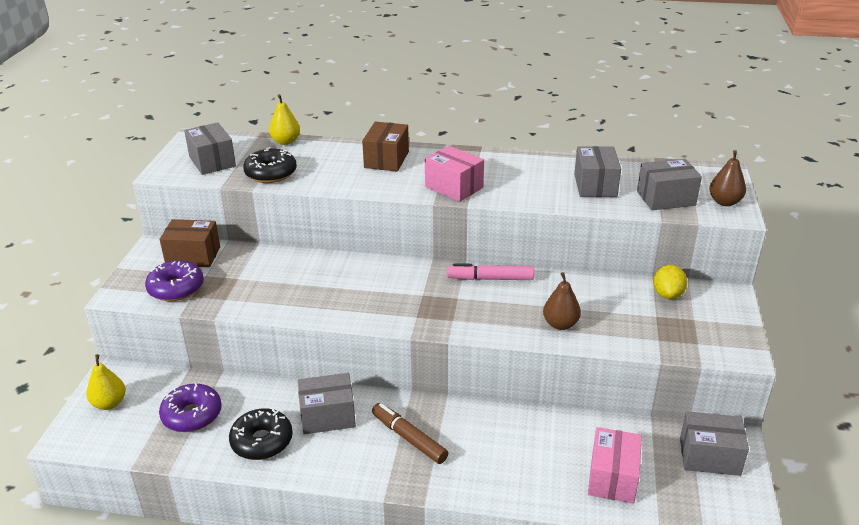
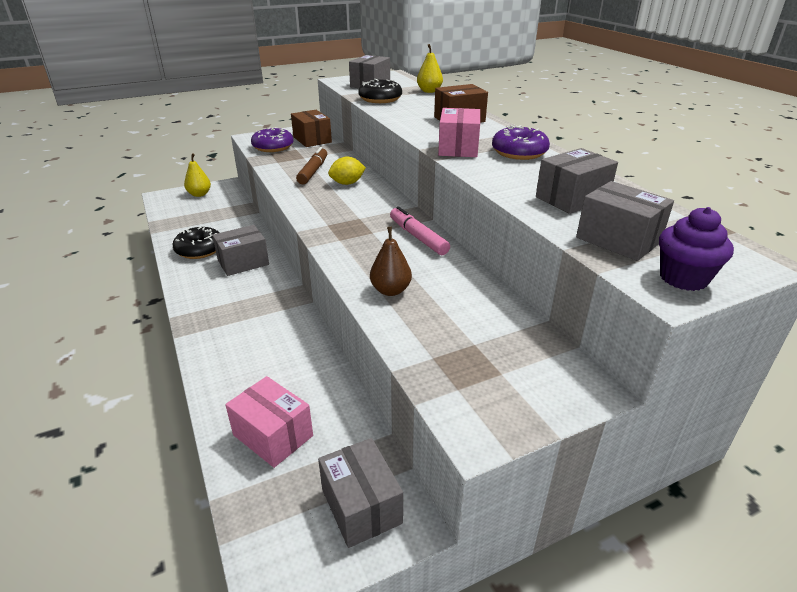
camera: 55 degrees right, 0 degrees up
purple donut [159,383,222,432] -> purple donut moved to [492,125,550,160]
grey box [298,373,356,434] -> grey box turned 75 degrees counterclockwise [212,225,269,276]
brown marker [372,403,448,464] -> brown marker moved to [296,147,327,185]
pink box [588,427,642,504] -> pink box turned 60 degrees clockwise [225,376,313,468]
yellow lemon [653,265,687,299] -> yellow lemon moved to [328,157,366,185]
brown pear [709,150,746,206] -> purple cupcake [659,207,734,291]

